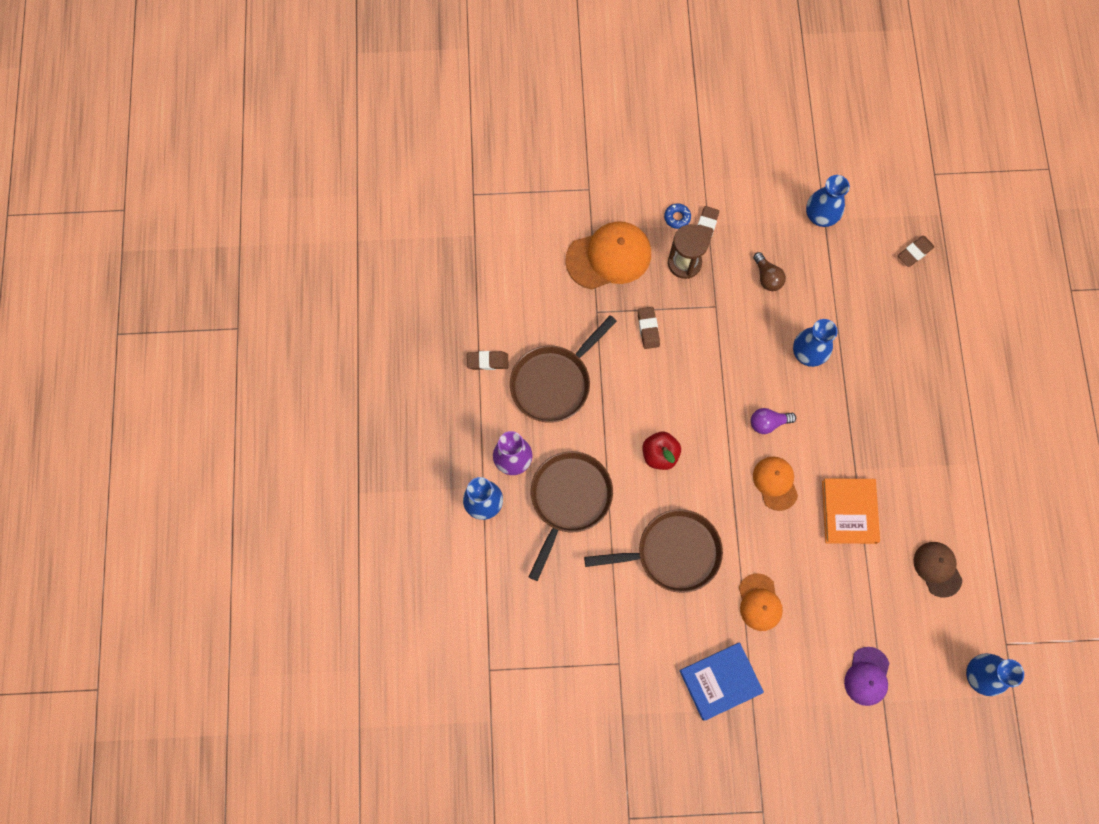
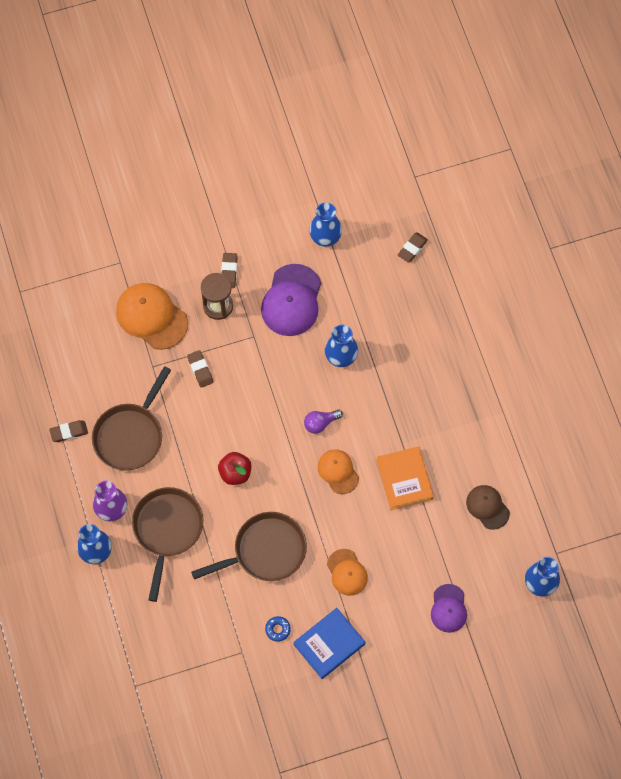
camera: 15 degrees left, 5 degrees down
orange cap [565,221,651,289] -> orange cap turned 105 degrees counterclockwise [116,283,188,350]
blue donut [664,203,691,229] -> blue donut moved to [265,616,291,642]
brown light bulb [753,252,786,291] -> purple cap [261,264,321,336]

